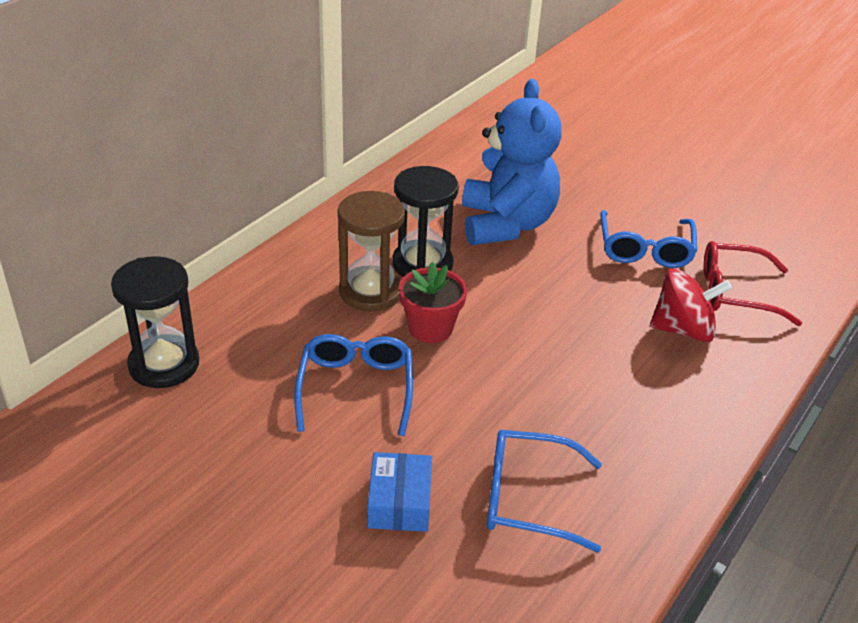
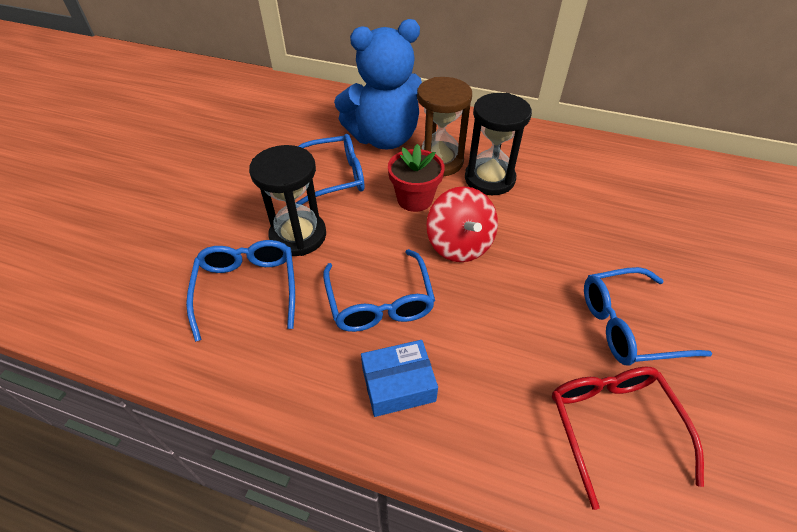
camera: 75 degrees right, 10 degrees up
black hourglass [111,256,199,388] -> black hourglass moved to [249,145,326,256]
blue box [367,452,432,532] -> blue box moved to [361,340,438,417]
blue teddy bear [462,79,562,245] -> blue teddy bear moved to [334,19,422,150]
red spinning top [650,268,732,342] -> red spinning top moved to [426,186,498,262]
none -> blue glasses [323,249,435,332]

